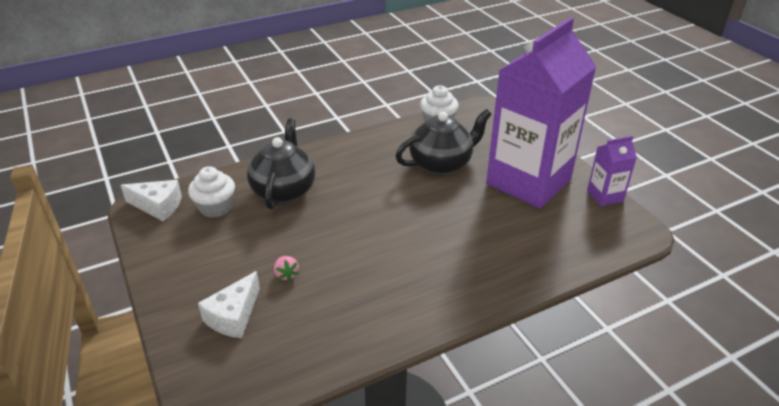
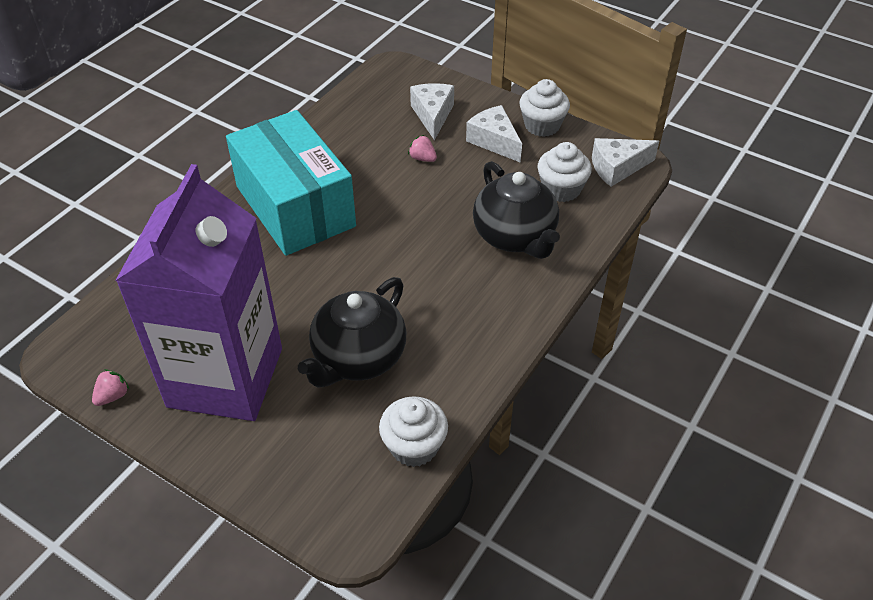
camera: 150 degrees right, 10 degrees up
purple carton [587,136,637,206] -> pink strawberry [92,369,130,406]
none -> turquoise box [226,110,356,256]
none -> white cheese [466,105,522,163]
none -> white cupcake [519,79,570,137]

